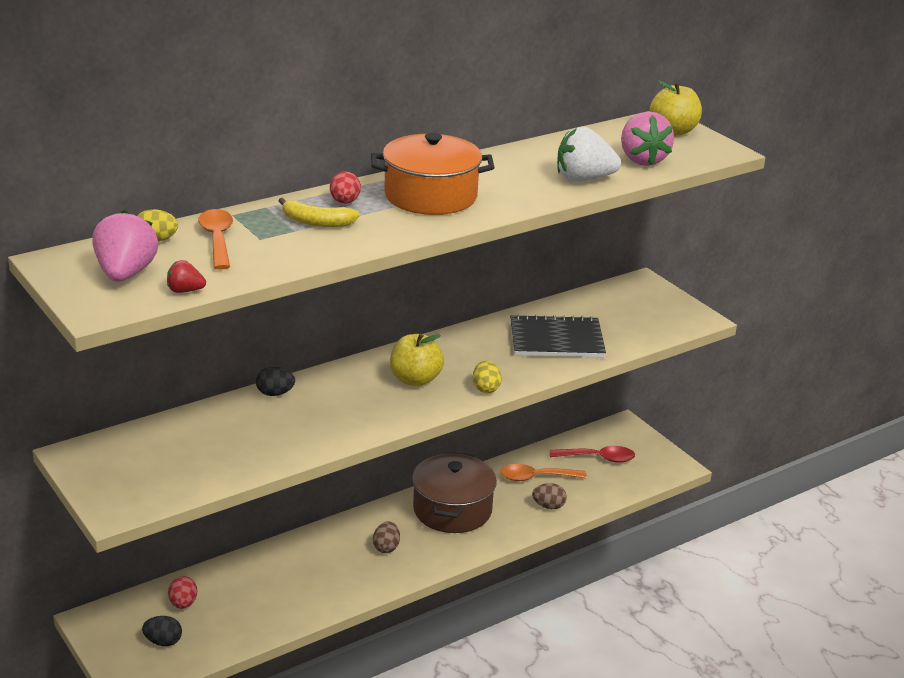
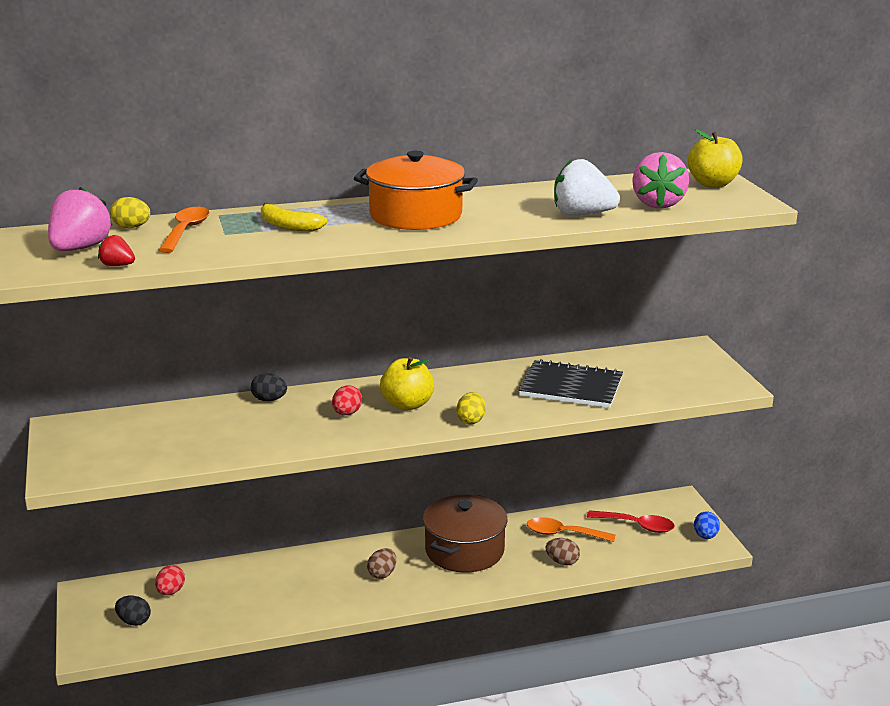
camera: 20 degrees right, 5 degrees down
red egg [330,171,361,204] -> red egg moved to [332,385,362,415]
none -> blue egg [694,511,720,539]

